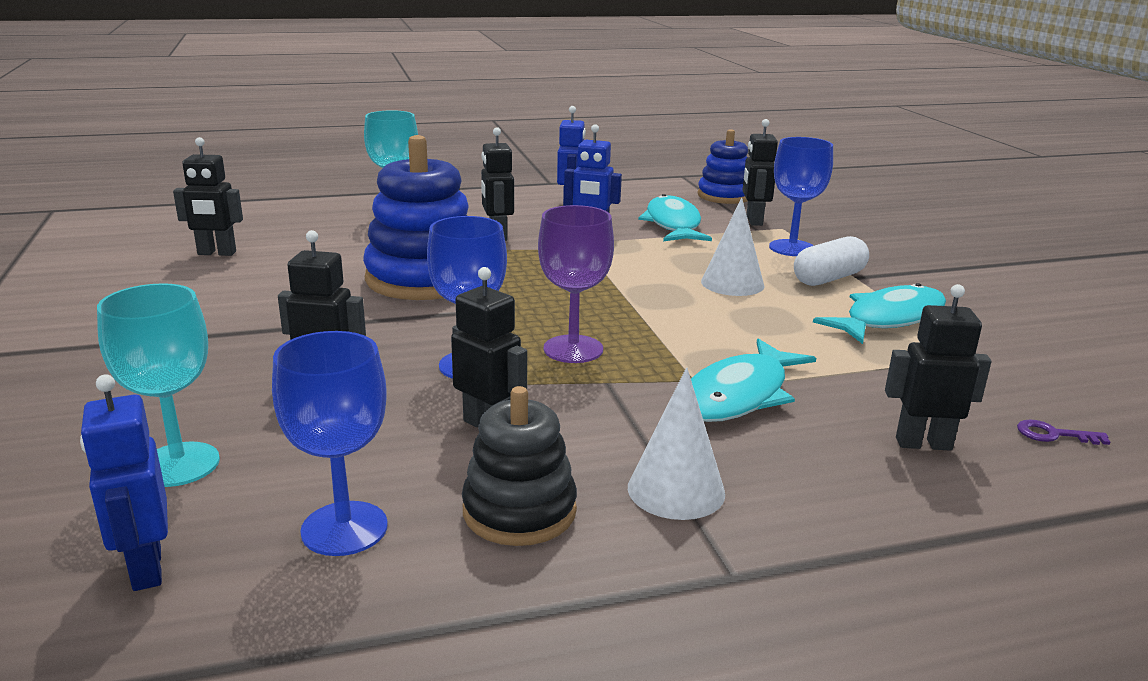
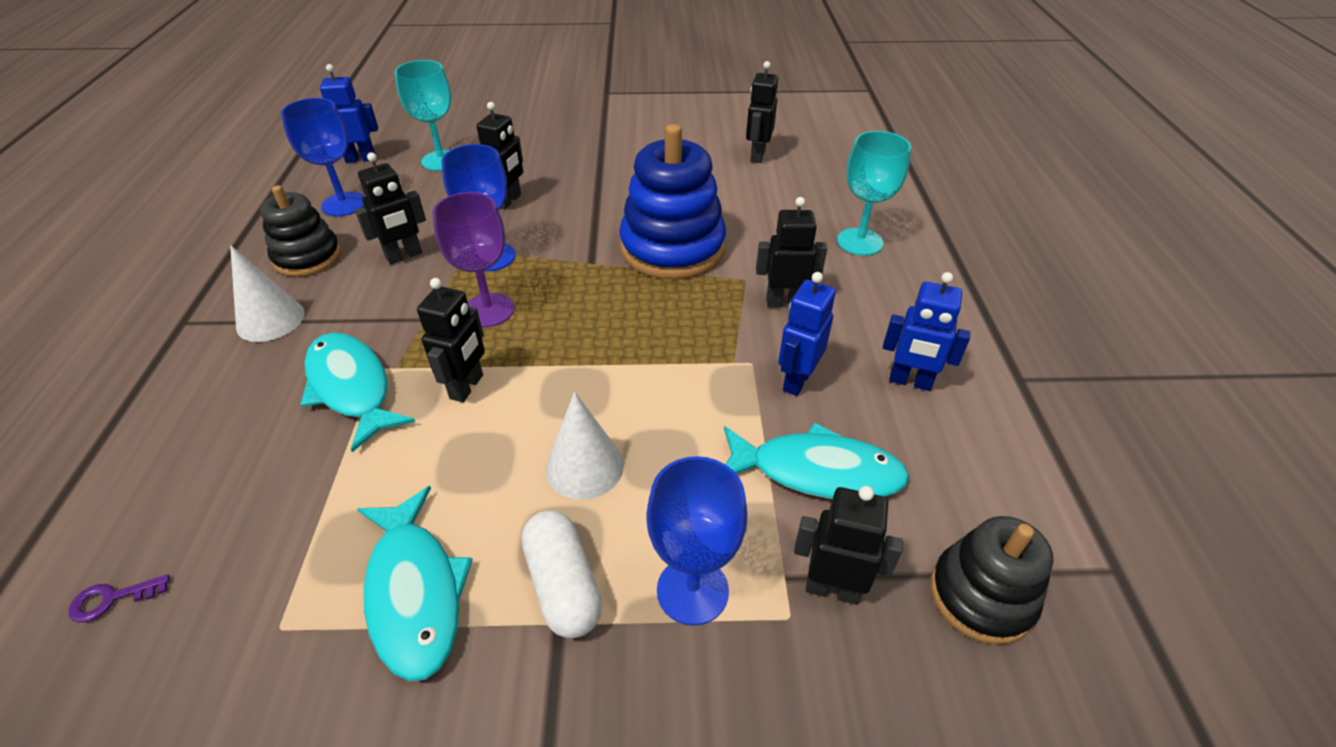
camera: 105 degrees right, 20 degrees up
blue stacking toy [698,129,748,204] -> black stacking toy [930,516,1053,644]
black robot [885,284,991,451] -> black robot moved to [417,278,485,402]
purple key [1017,420,1110,445] -> purple key turned 135 degrees counterclockwise [68,574,170,622]

